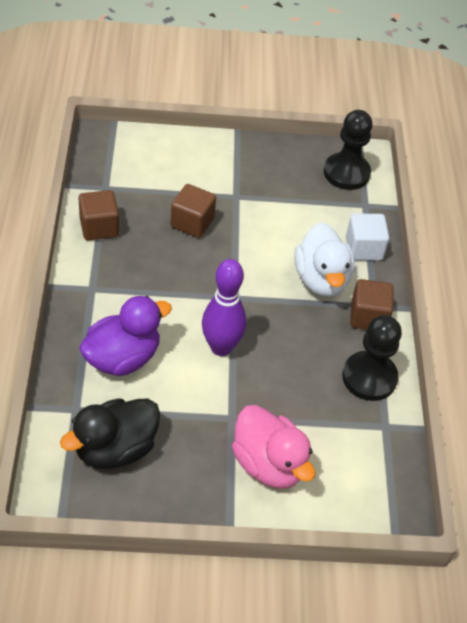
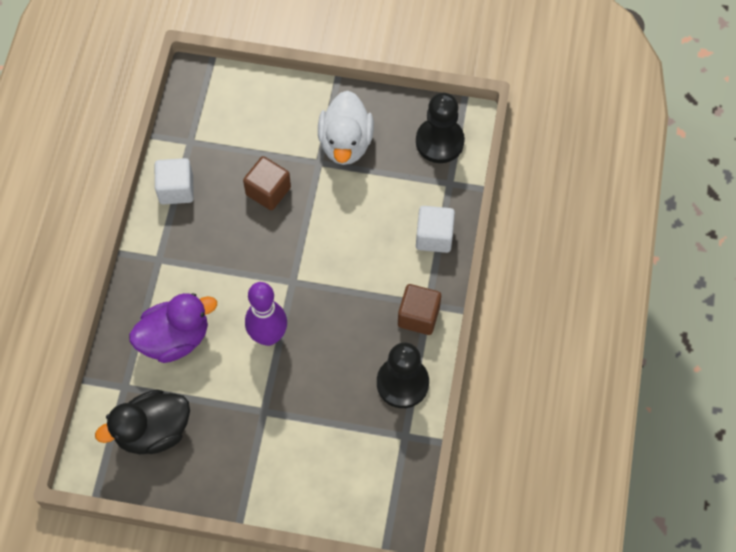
camera: 15 degrees right, 15 degrees up
brown cube [78,190,119,240] -> white cube [155,158,194,205]
pink duck [232,405,315,489] -> none
white duck [294,222,355,297] -> white duck moved to [318,91,374,165]

